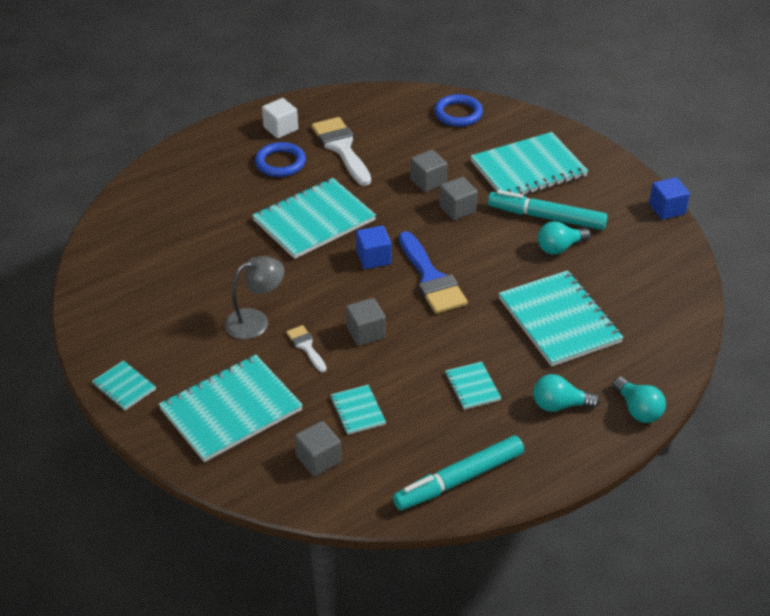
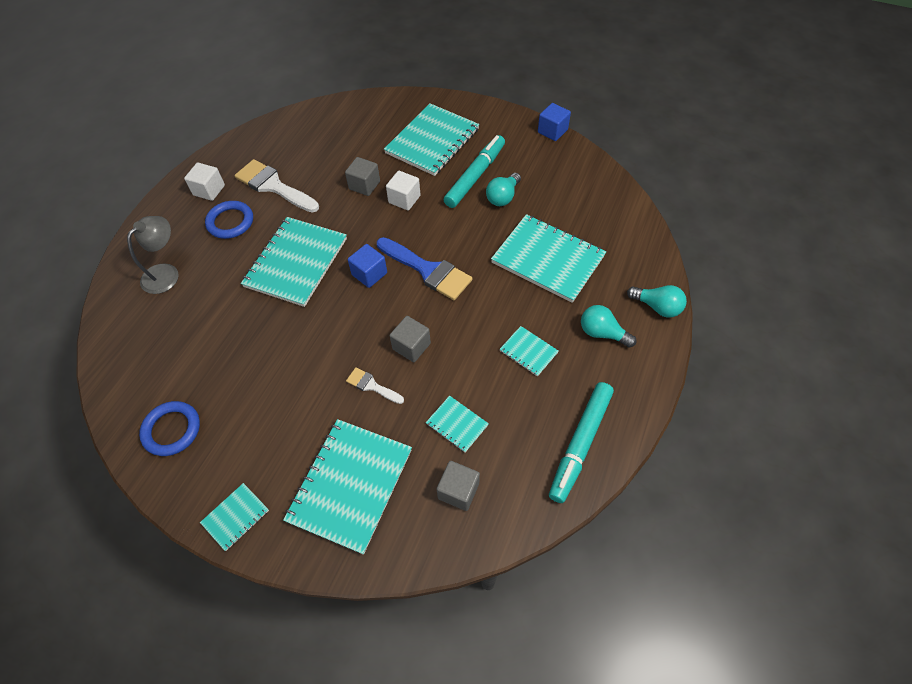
camera: 30 degrees left, 15 degrees up
turquoise notebook [92,360,156,410] -> turquoise notebook turned 60 degrees counterclockwise [200,483,269,551]
grey lamp [224,256,284,339] -> grey lamp moved to [127,216,179,294]
blue ring [434,94,483,127] -> blue ring moved to [139,401,200,456]
grey cube [439,177,478,220] -> white cube [386,171,421,211]
turquoise marker [488,190,608,230] -> turquoise marker turned 135 degrees clockwise [444,135,505,208]
turquoise light bulb [533,374,600,412] -> turquoise light bulb turned 60 degrees clockwise [581,305,637,348]

